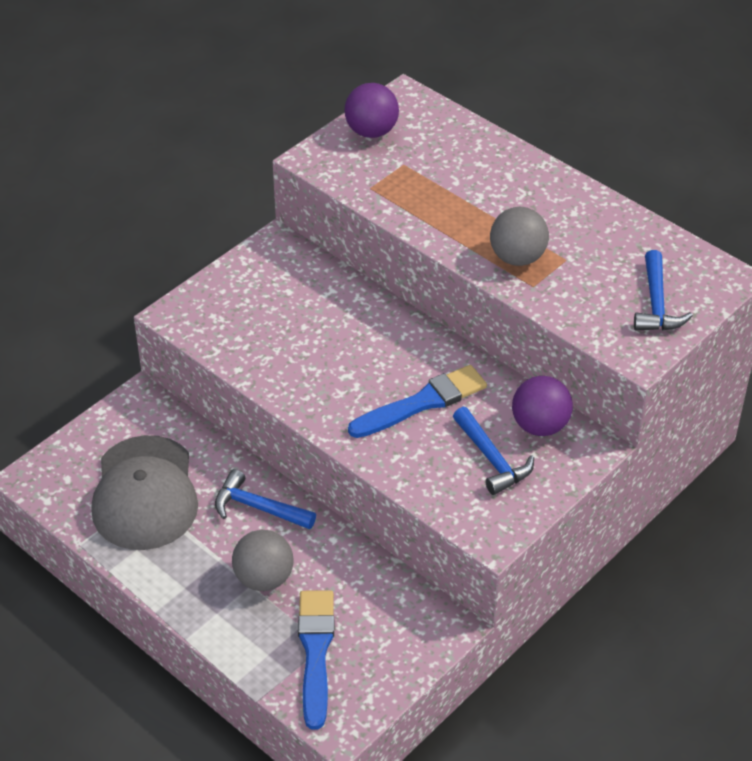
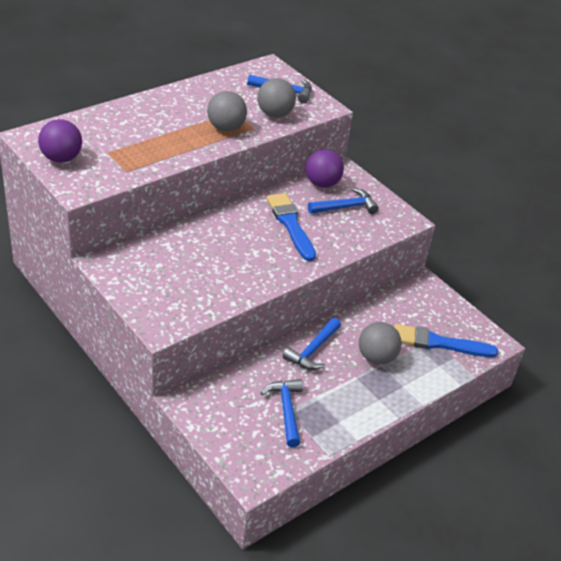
camera: 85 degrees left, 5 degrees down
grey cap [91,435,198,550] -> blue hammer [261,379,303,447]
none -> grey ball [257,78,296,117]

